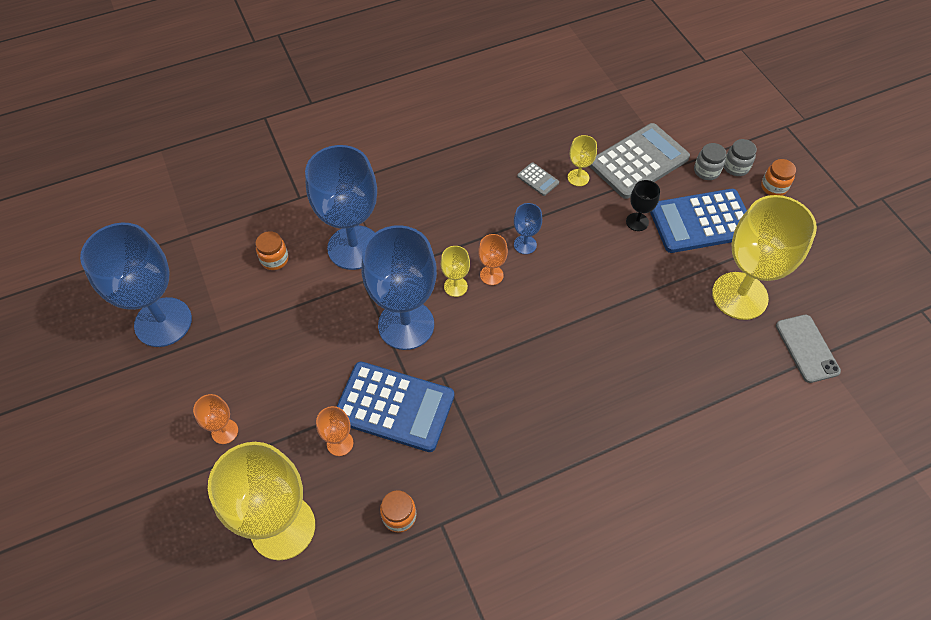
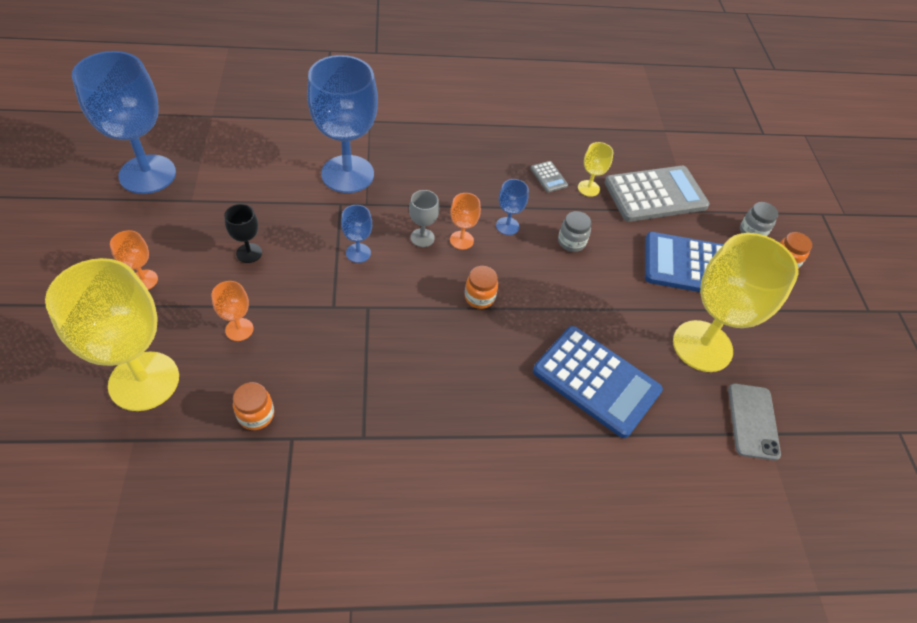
camera: 15 degrees right, 5 degrees down
orange jar [255,231,289,270] -> orange jar moved to [465,266,498,309]
blue calculator [336,361,454,452] -> blue calculator moved to [533,326,663,438]
blue goblet [361,225,437,350] -> blue goblet [341,205,372,263], size x0.44
yellow goblet [441,246,470,297] -> grey goblet [409,190,439,247]
black goblet [626,180,660,231] -> black goblet moved to [224,204,262,263]
grey jar [694,143,726,180] -> grey jar moved to [558,211,592,252]

